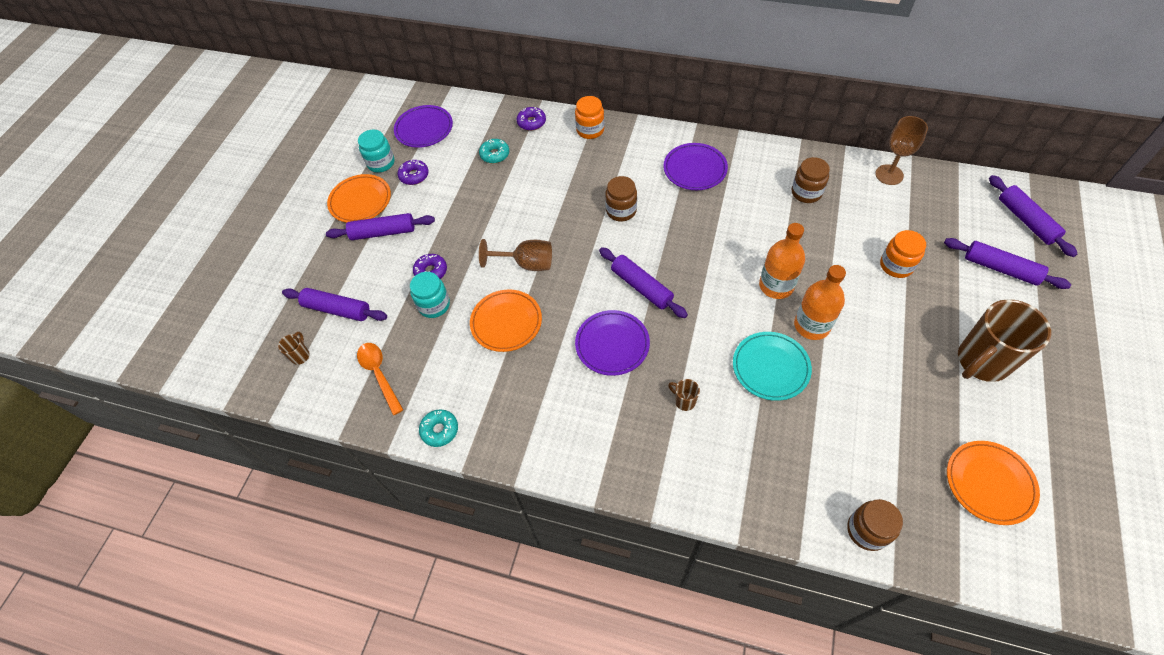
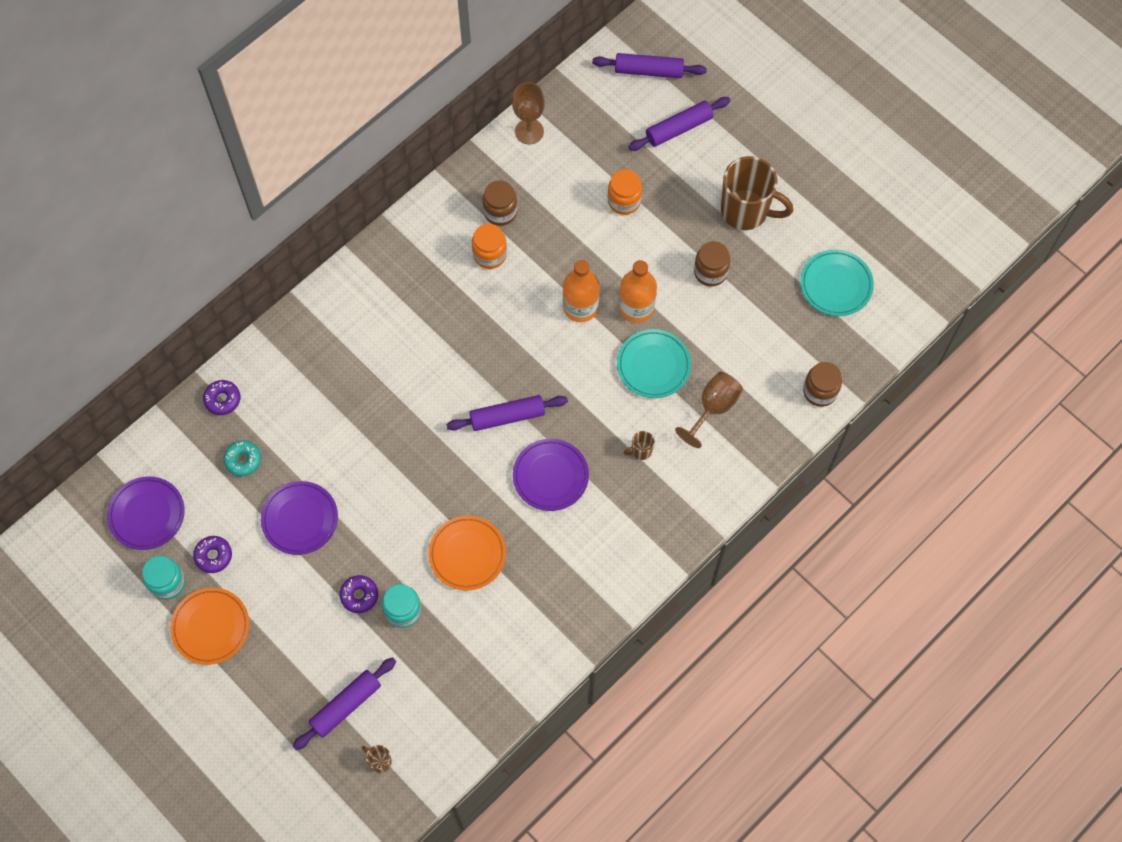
camera: 65 degrees left, 10 degrees up
purple rolling pin [326,213,435,240] -> none
orange spoon [357,343,403,415] -> none
turquoise donut [419,409,458,447] -> none
brown goblet [479,239,552,271] -> brown goblet moved to [675,372,743,448]
orange jar [575,96,604,139] -> orange jar moved to [472,224,507,269]
brown jar [605,176,637,221] -> brown jar moved to [694,241,730,287]
purple plate [663,143,728,190] -> purple plate moved to [261,481,338,555]
orange plate [947,441,1040,525] -> turquoise plate [800,250,874,316]
brown mug [958,299,1051,382] -> brown mug turned 60 degrees counterclockwise [721,156,794,230]

